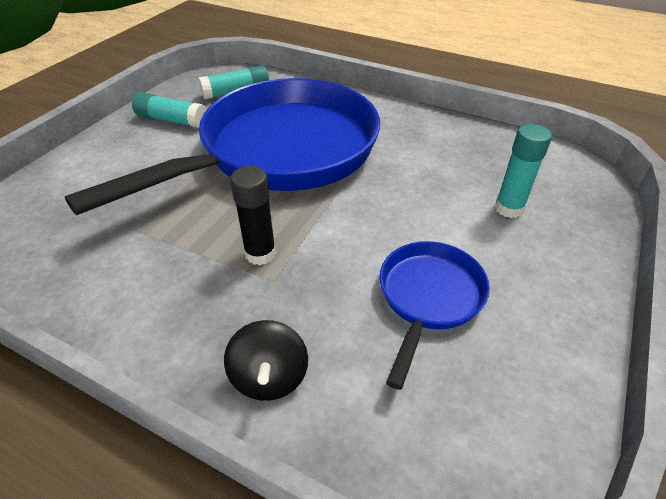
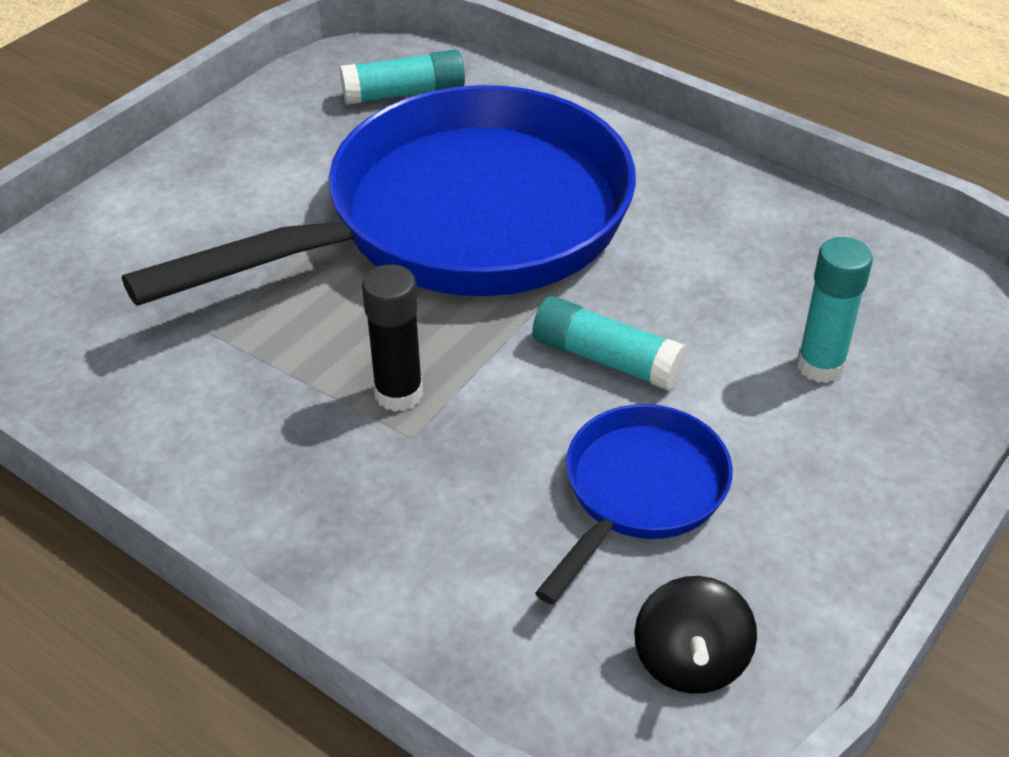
camera: 10 degrees right, 0 degrees up
turquoise glue stick [132,92,207,128] -> turquoise glue stick moved to [532,296,687,390]
black spinning top [224,320,308,401] -> black spinning top moved to [634,576,757,694]

